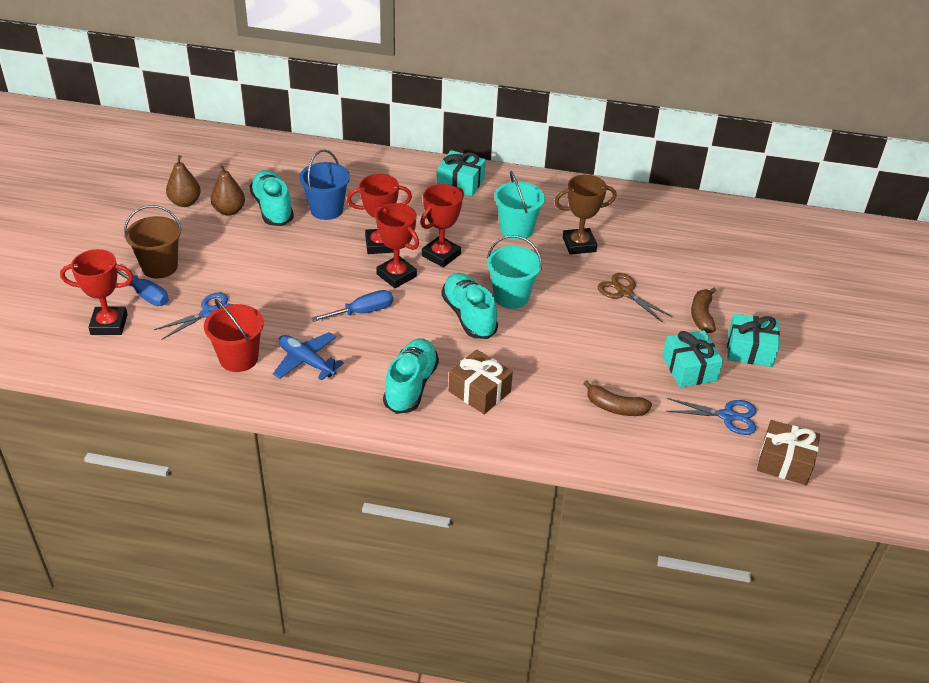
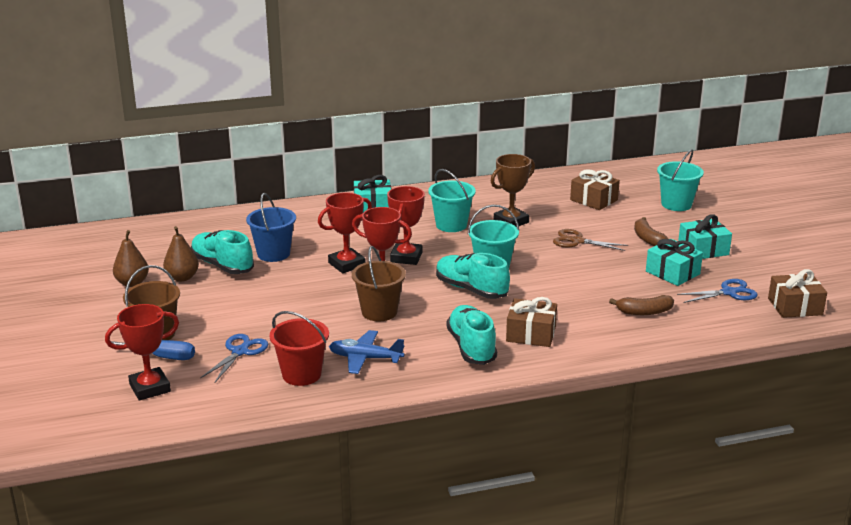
camera: 25 degrees left, 15 degrees down
blue screwdriver [311,290,393,322] -> brown bucket [352,246,406,321]
none -> brown gift [570,169,620,210]
none -> turquoise bucket [657,149,704,211]

